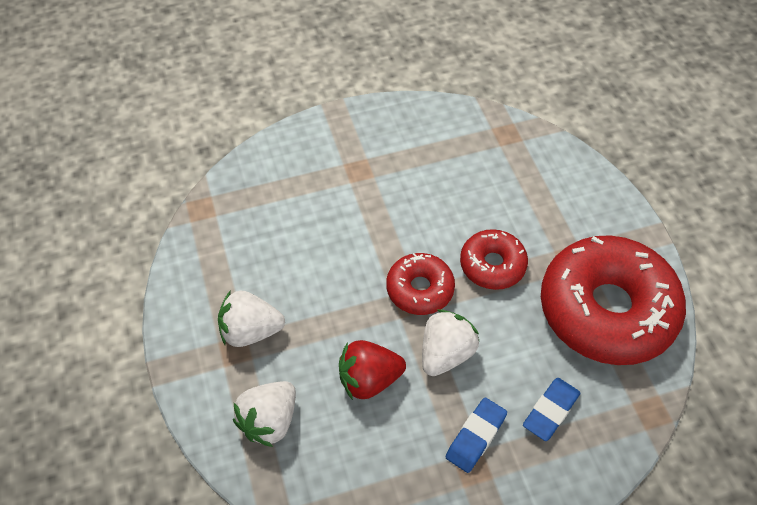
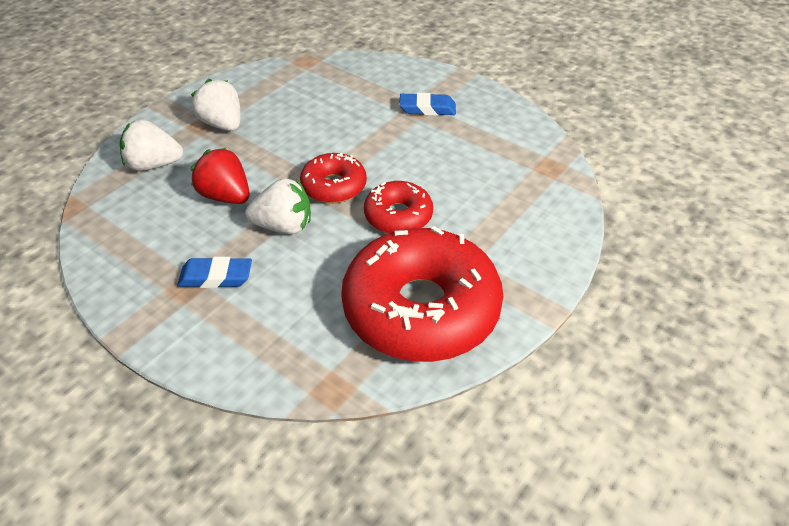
camera: 55 degrees right, 10 degrees down
blue eraser [523,378,580,441] -> blue eraser moved to [399,93,456,116]

